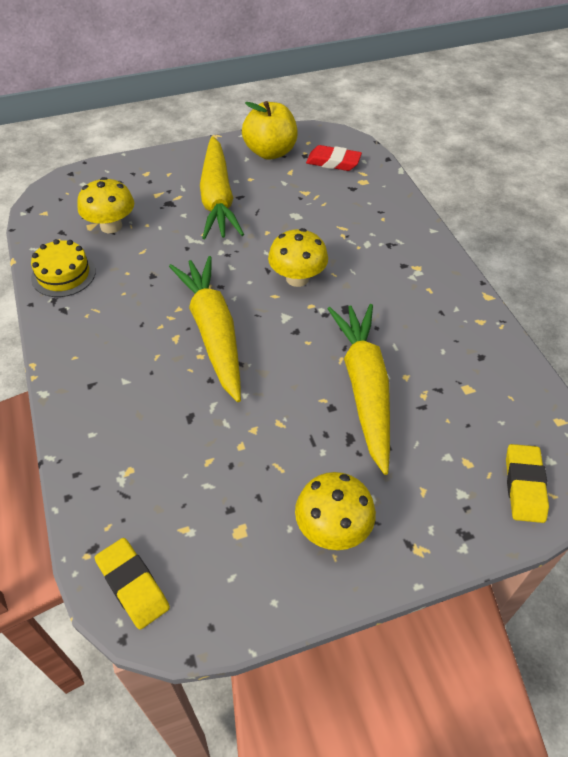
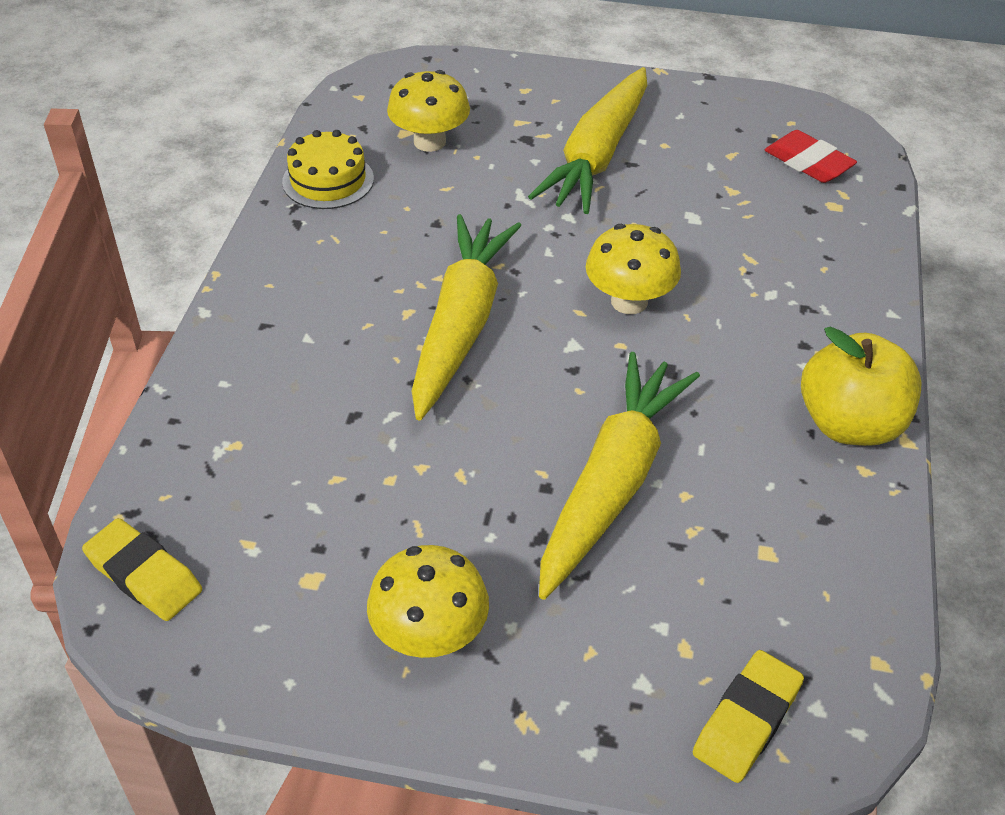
camera: 30 degrees right, 5 degrees down
yellow eraser [95,538,170,630] -> yellow eraser turned 45 degrees counterclockwise [82,518,202,621]
yellow apple [242,101,298,160] -> yellow apple moved to [801,326,921,446]

